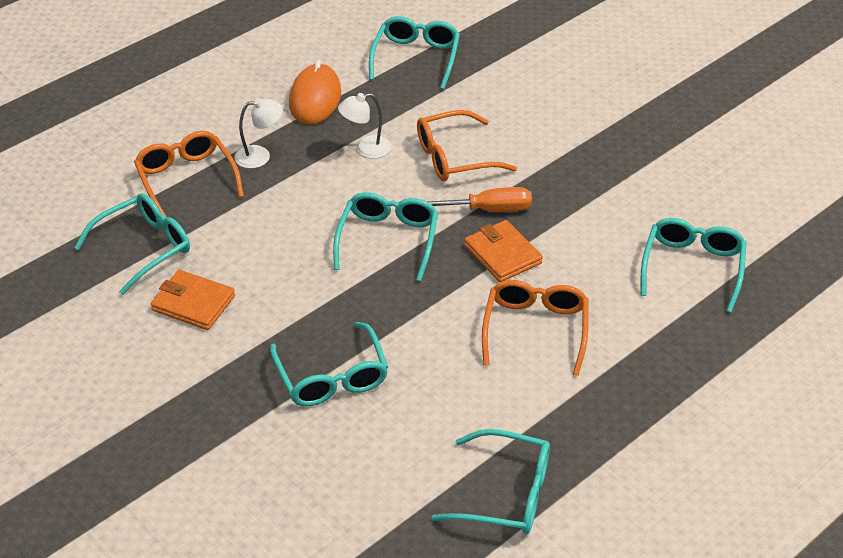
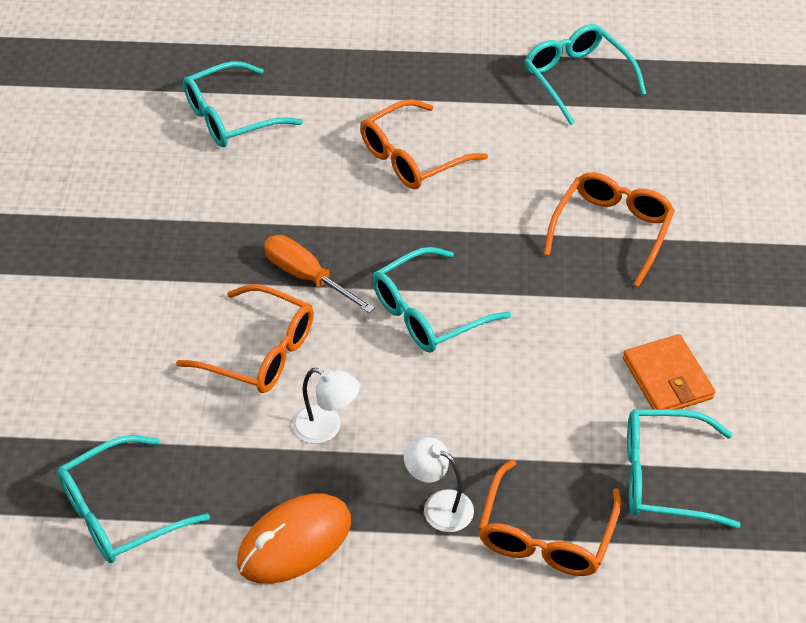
camera: 135 degrees left, 5 degrees up
turquoise glasses [270,322,388,406] -> orange glasses [544,172,675,287]
orange wallet [464,220,543,282] -> none

